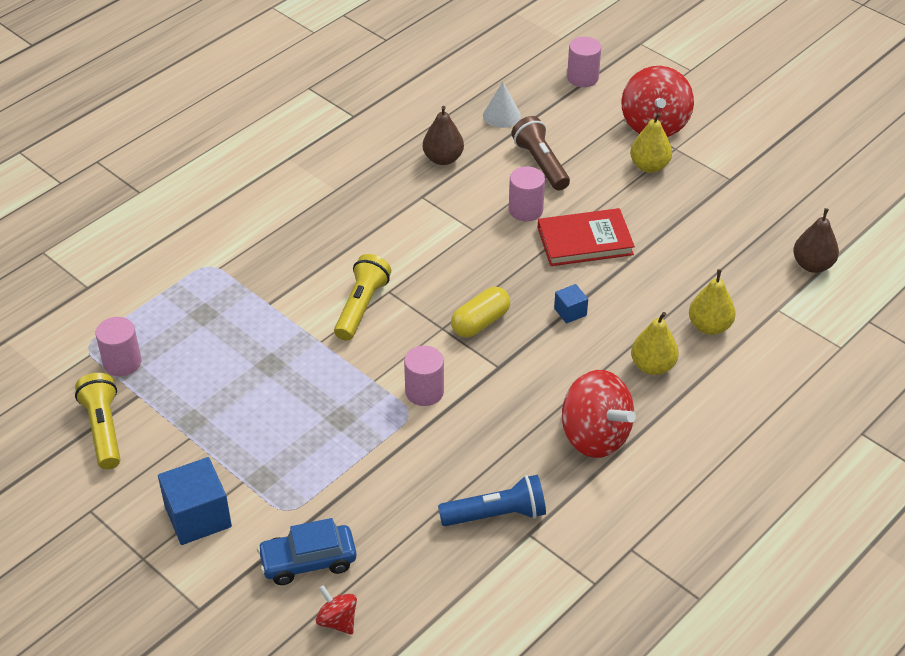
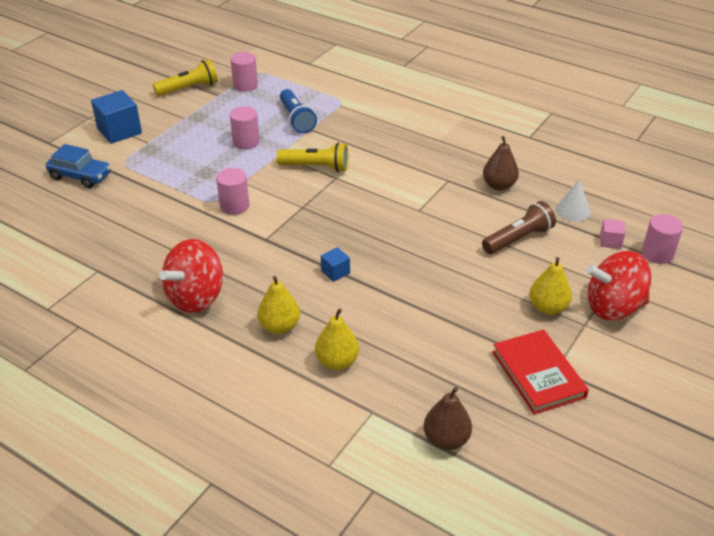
camera: 80 degrees right, 5 degrees down
blue car [257,518,357,585] -> blue car turned 135 degrees clockwise [46,144,111,188]
red spinning top [316,585,357,635] -> none
blue flashlight [438,475,546,526] -> blue flashlight moved to [280,89,317,133]
yellow capsule [451,287,510,338] -> none
pink cylinder [509,166,545,221] -> pink cylinder moved to [230,106,260,149]
red book [538,208,635,266] -> red book moved to [492,329,589,415]
none -> pink cube [600,219,625,249]

